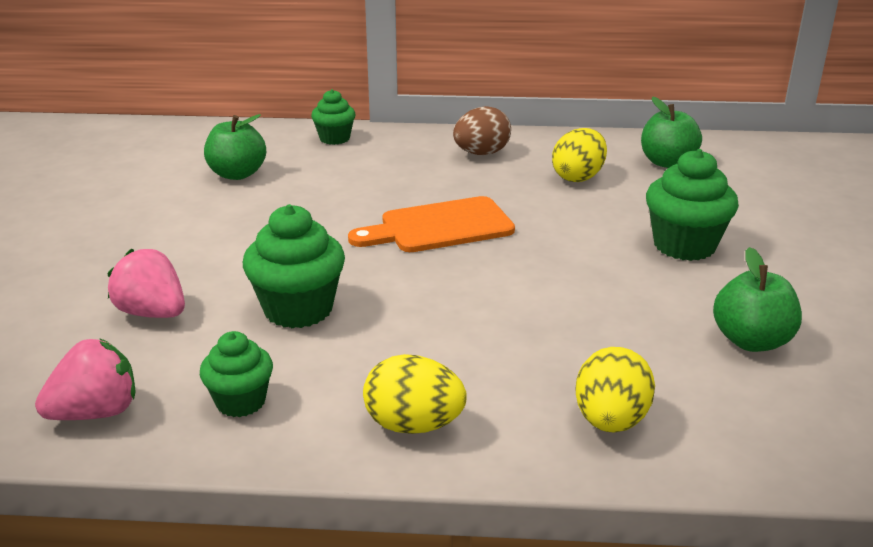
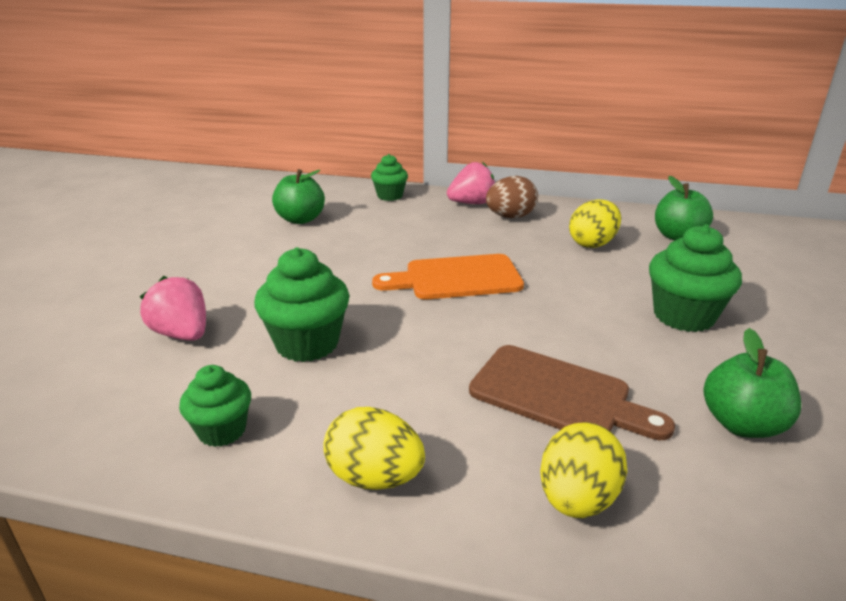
camera: 10 degrees right, 0 degrees up
pink strawberry [35,338,135,420] -> pink strawberry moved to [447,162,495,204]
none -> brown cutting board [469,345,675,440]

